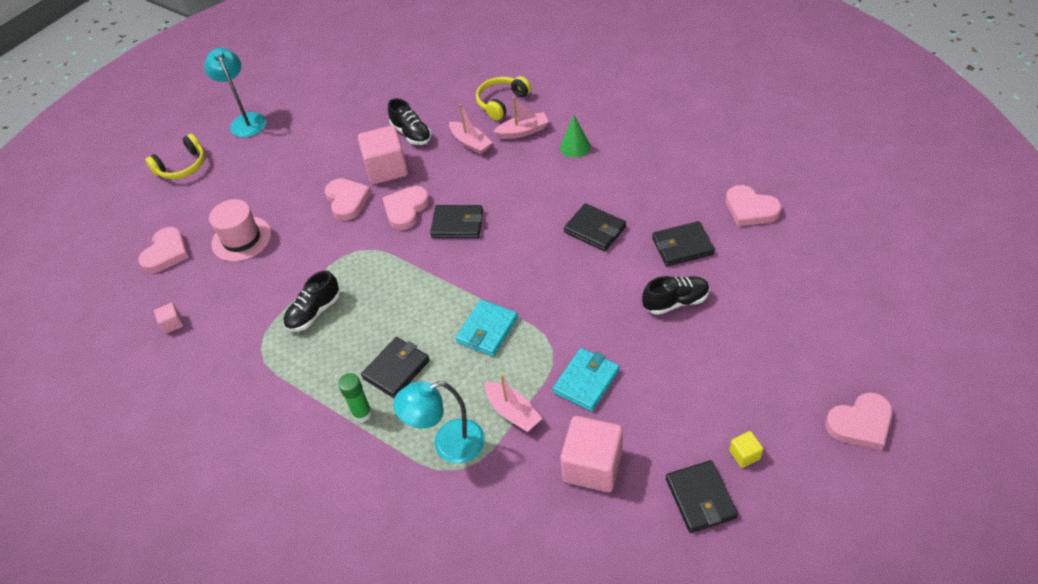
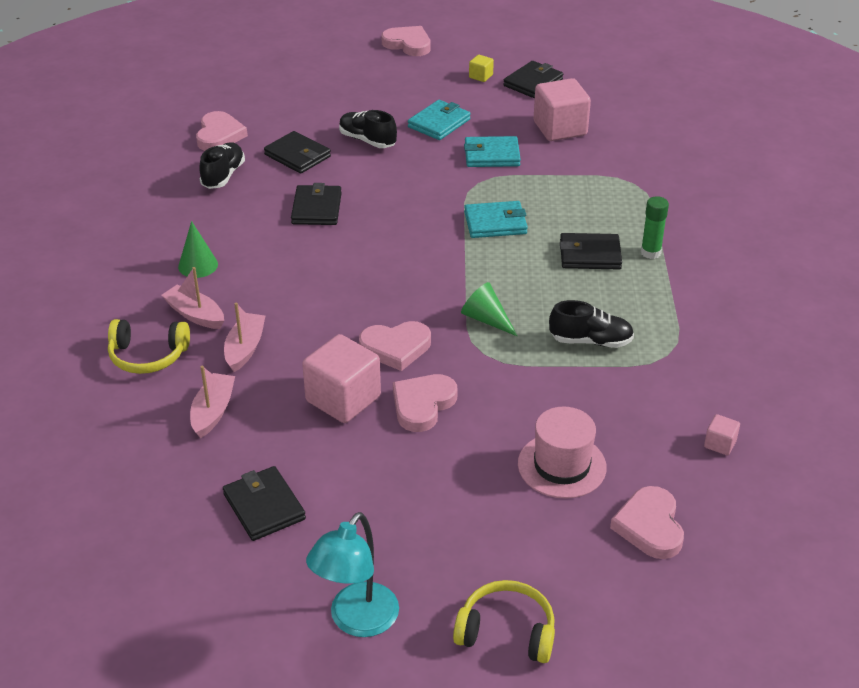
camera: 130 degrees left, 10 degrees down
pink heart [138,227,189,273] -> pink heart turned 75 degrees counterclockwise [610,486,684,559]
black shoe [388,98,432,145] -> black shoe moved to [199,143,245,189]
turquoise lamp [393,381,485,464] -> none
black wallet [430,205,483,238] -> black wallet moved to [223,466,306,541]
pink boat [485,374,542,432] -> pink boat moved to [190,366,235,438]
none -> turquoise wallet [408,100,471,140]
none -> green cone [461,282,517,336]

